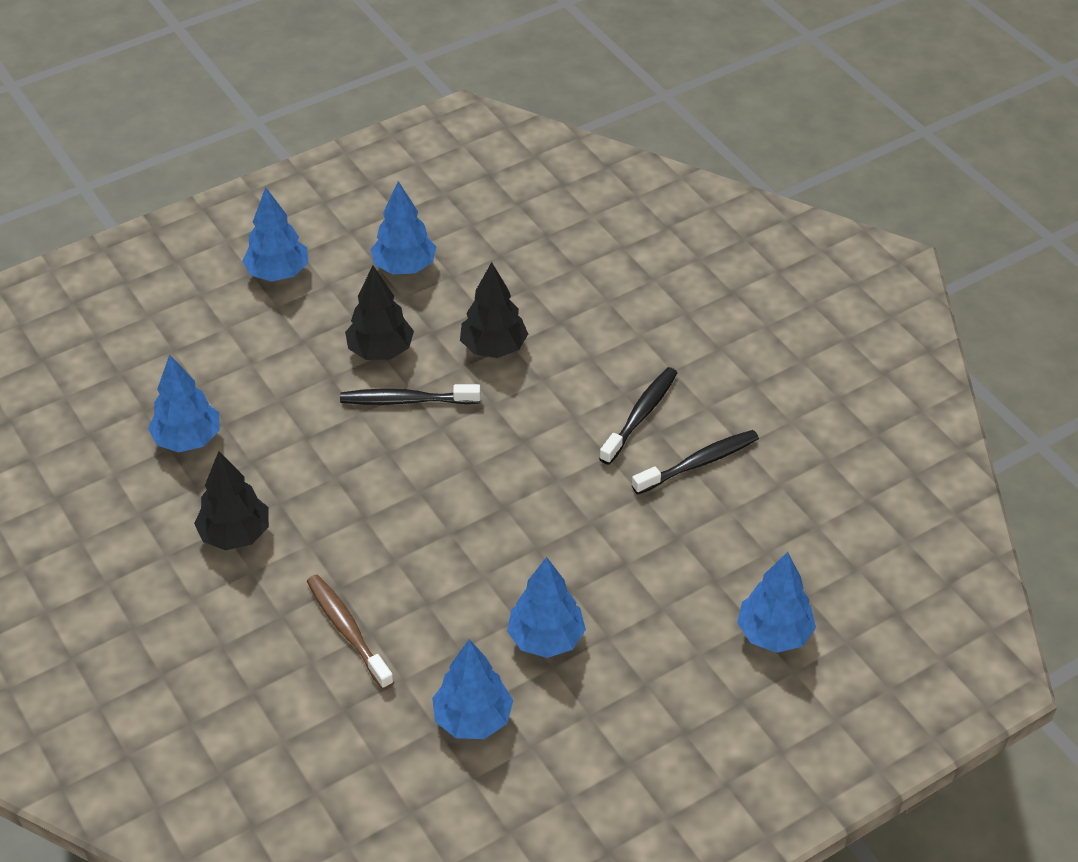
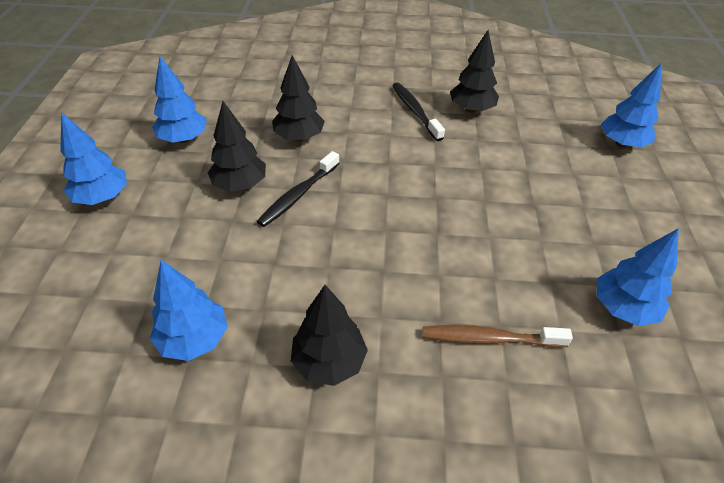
camera: 55 degrees left, 0 degrees up
blue tree [507,557,586,658] -> none
black toothbrush [632,430,759,495] -> black tree [450,30,499,113]

